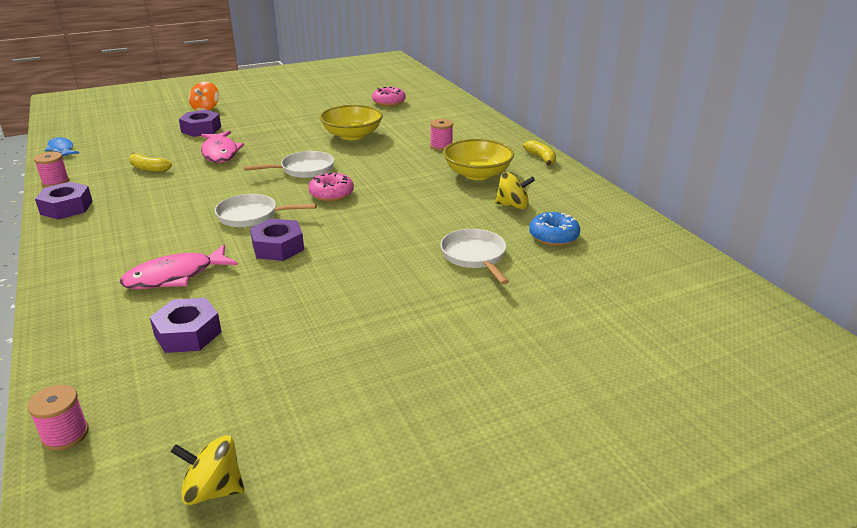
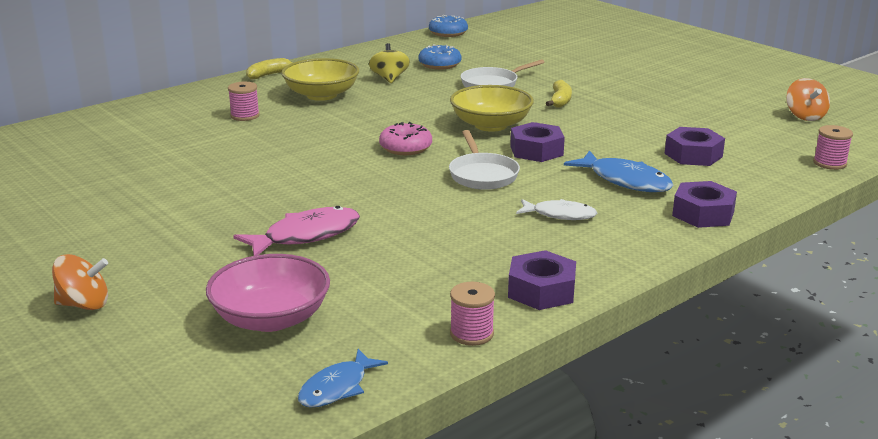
camera: 105 degrees left, 5 degrees down
pink fish [120,245,238,289] -> blue fish [564,150,673,192]
yellow banana [129,153,172,172] -> yellow banana moved to [546,80,572,108]
yellow spinning top [171,435,245,505] -> orange spinning top [786,78,830,121]
purple nut [179,110,221,137] -> purple nut moved to [672,181,737,228]
white pan [244,151,334,178] -> none
yellow bowl [320,105,383,140] -> yellow bowl moved to [450,85,534,132]
pink donut [372,87,406,106] -> none
none -> pink bowl [206,254,330,332]
none -> blue donut [429,15,468,37]
none -> white fish [516,199,597,220]

